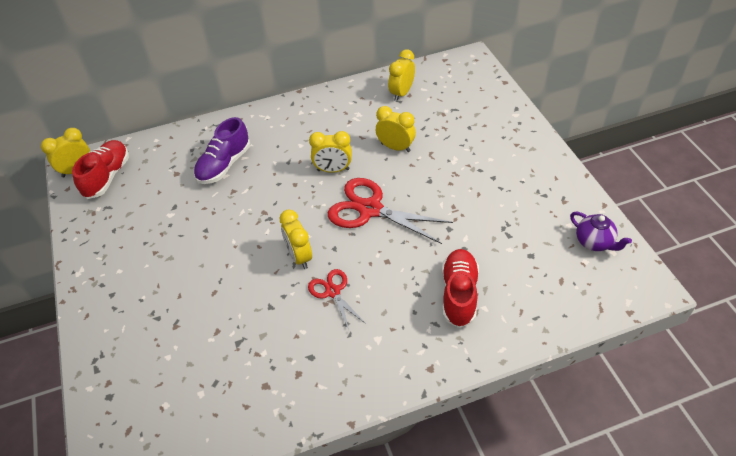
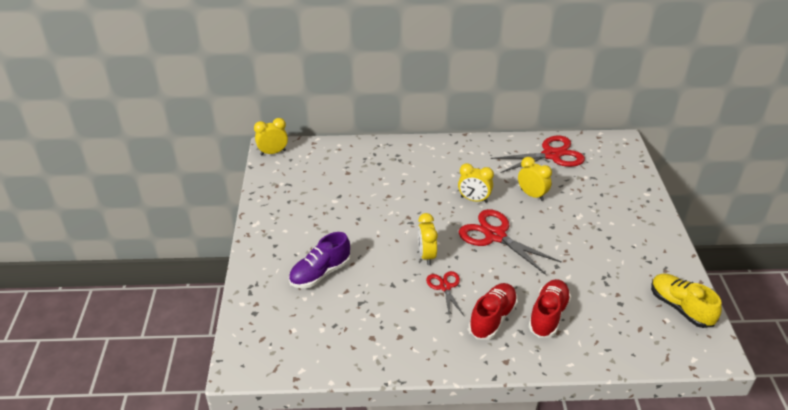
camera: 15 degrees right, 10 degrees down
red shoe [72,140,129,199] -> red shoe moved to [469,283,518,340]
purple shoe [194,117,250,184] -> purple shoe moved to [289,232,350,288]
yellow clock [388,49,415,101] -> red scissors [491,136,585,173]
purple teapot [570,211,632,251] -> yellow shoe [651,274,722,328]

